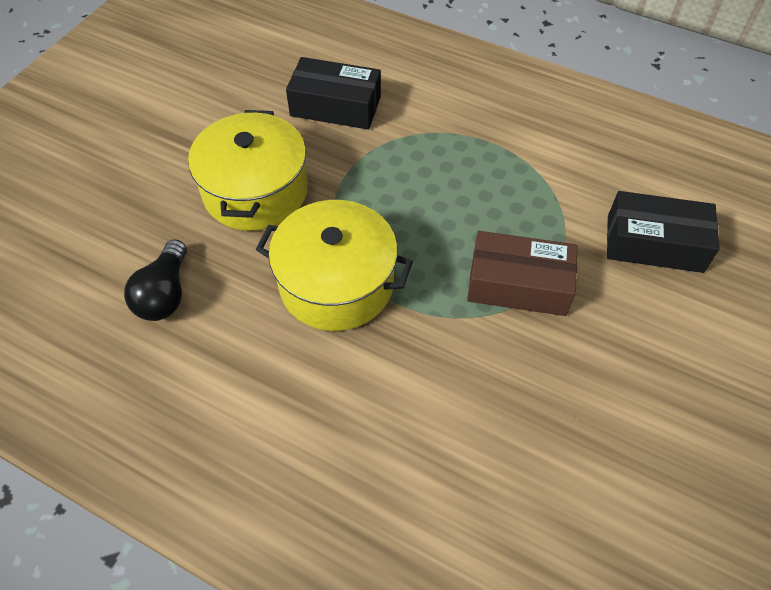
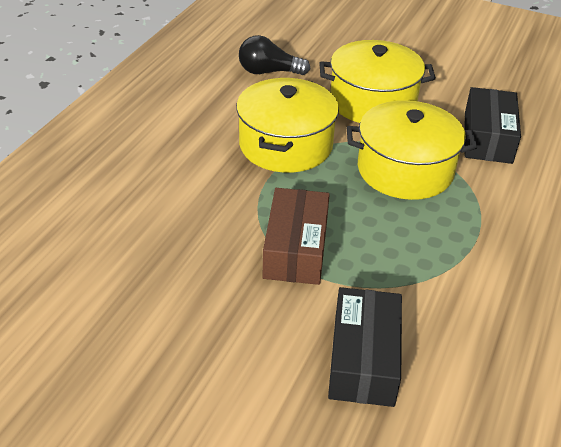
camera: 85 degrees right, 15 degrees down
none -> yellow pot [347,100,477,200]

